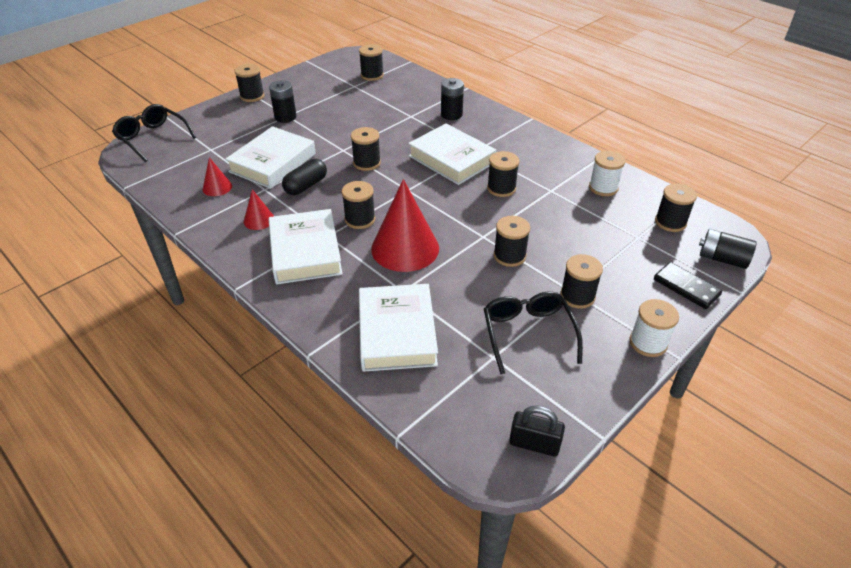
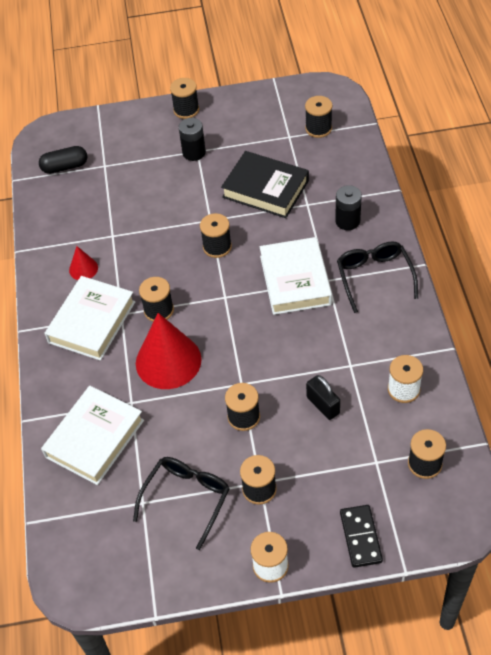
camera: 40 degrees right, 10 degrees up
black glasses [112,104,196,162] -> black glasses moved to [337,241,418,313]
red cone [203,157,232,196] -> none
white book [225,126,316,189] -> none
black capsule [282,159,327,195] -> black capsule moved to [39,146,87,174]
black spool [487,151,520,197] -> none
black padlock [509,405,565,457] -> black padlock moved to [306,375,340,420]
black battery [699,229,757,269] -> none
none -> black book [221,151,309,218]

